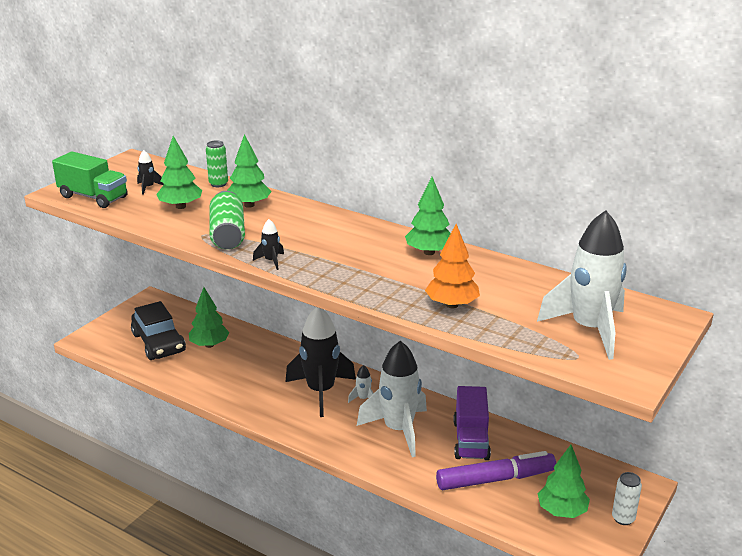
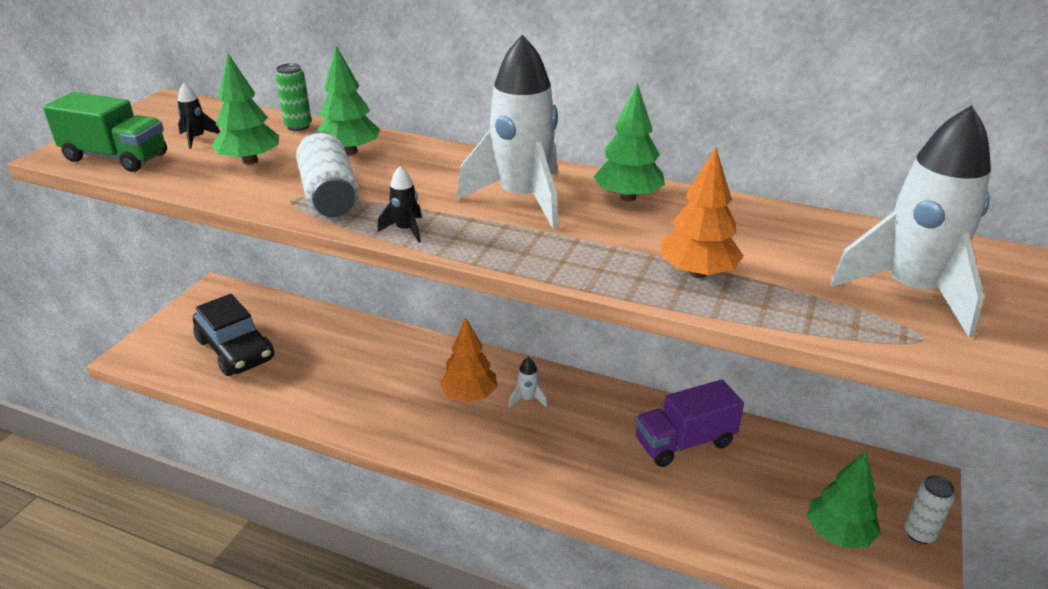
camera: 10 degrees left, 5 degrees up
green tree [189,287,229,348] -> none
green can [209,191,245,249] -> white can [296,131,359,218]
black rocket [285,307,356,417] -> orange tree [439,317,497,402]
white rocket [357,341,427,457] -> white rocket moved to [457,34,558,229]
purple marker [436,451,556,490] -> none
purple truck [453,386,491,460] -> purple truck turned 75 degrees clockwise [635,380,744,467]

